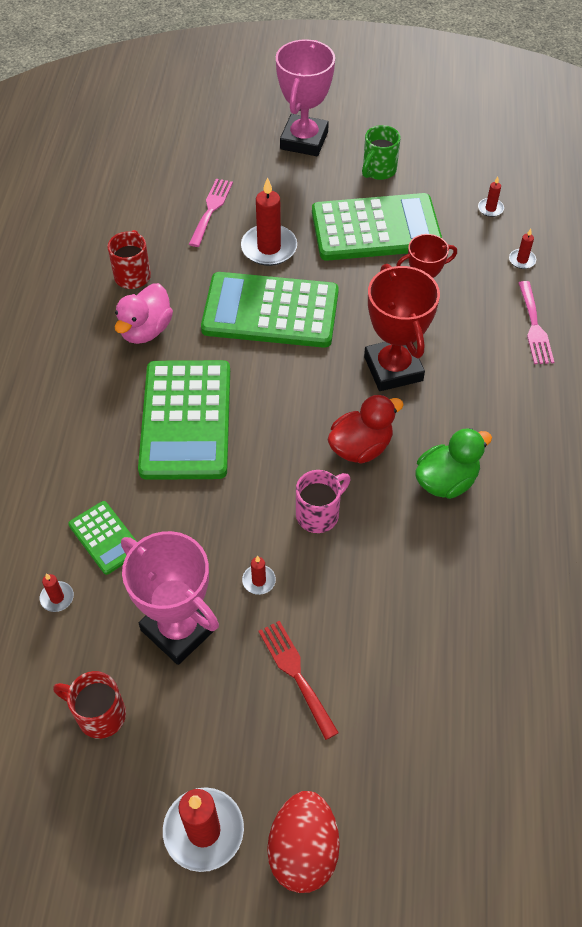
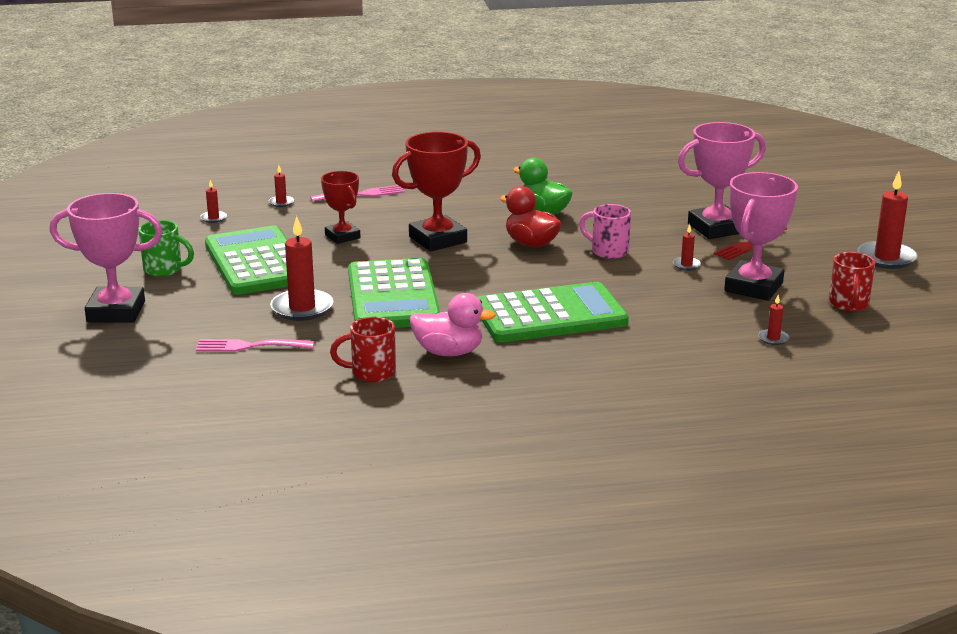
camera: 105 degrees left, 30 degrees down
green calculator [68,501,136,575] -> none
red egg [267,791,340,893] -> none
none -> pink trophy [678,122,766,239]

